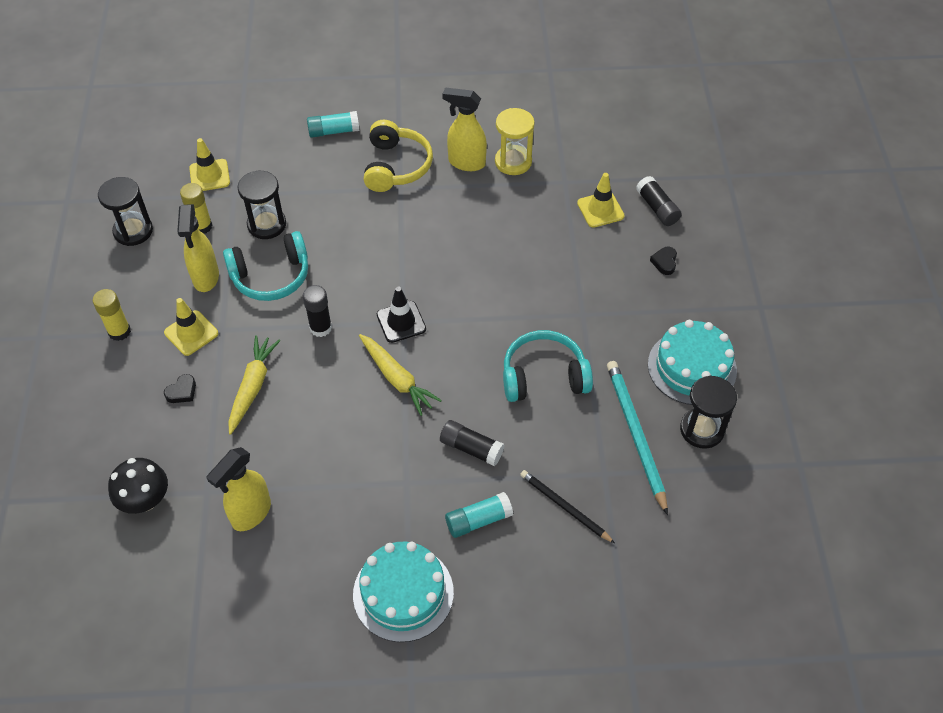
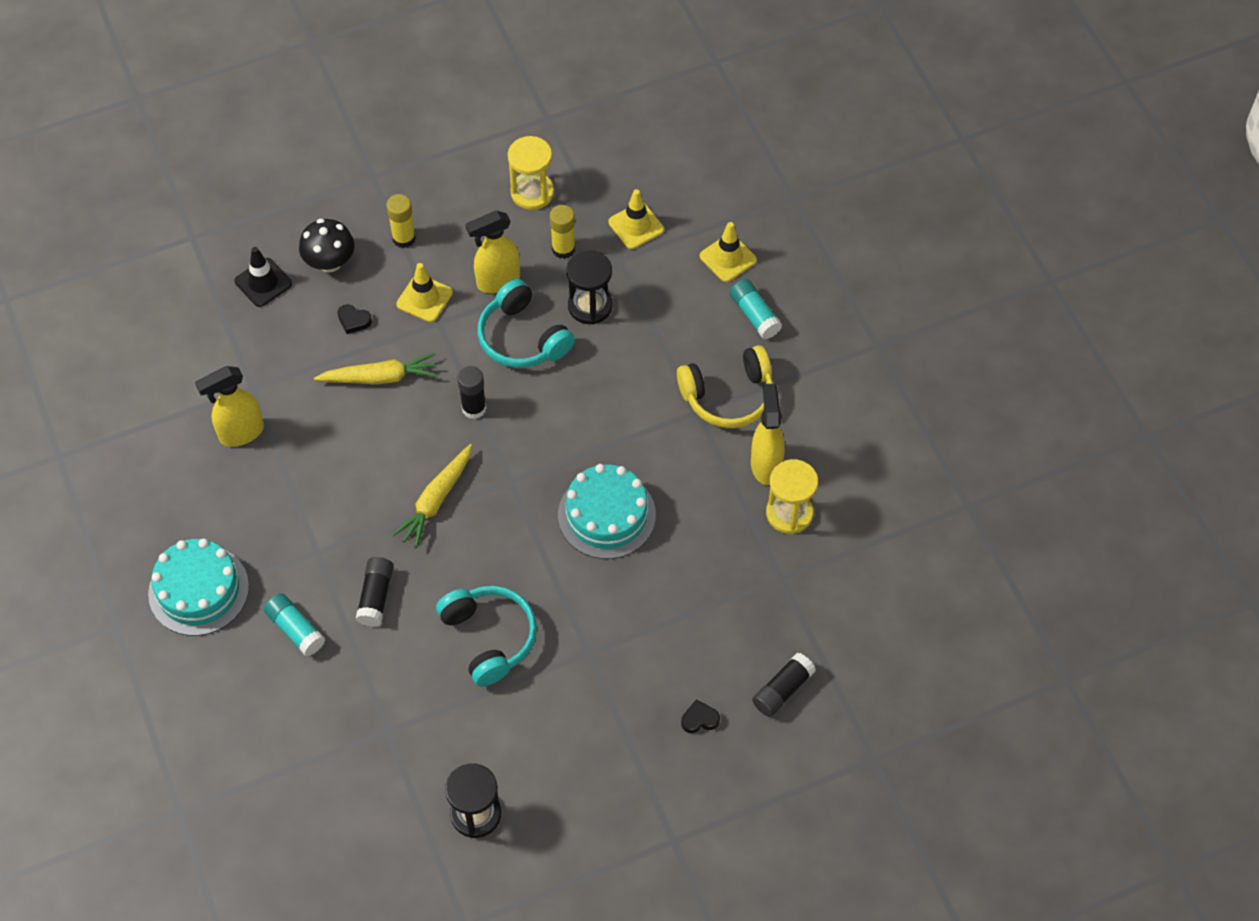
camera: 70 degrees right, 5 degrees up
black hourglass [98,177,153,246] -> yellow hourglass [508,136,554,210]
black mushroom [108,458,168,514] -> black mushroom moved to [299,219,355,272]
yellow spray bottle [206,447,271,531] -> yellow spray bottle turned 45 degrees counterclockwise [195,366,264,447]
black traffic cone [377,287,426,343] -> black traffic cone moved to [235,247,292,307]
black pencil [520,470,615,543] -> none
yellow traffic cone [577,173,625,228] -> yellow traffic cone moved to [700,222,757,282]
turquoise pencil [607,361,668,515] -> none
turquoise cake [648,320,737,405] -> turquoise cake moved to [558,464,656,559]

